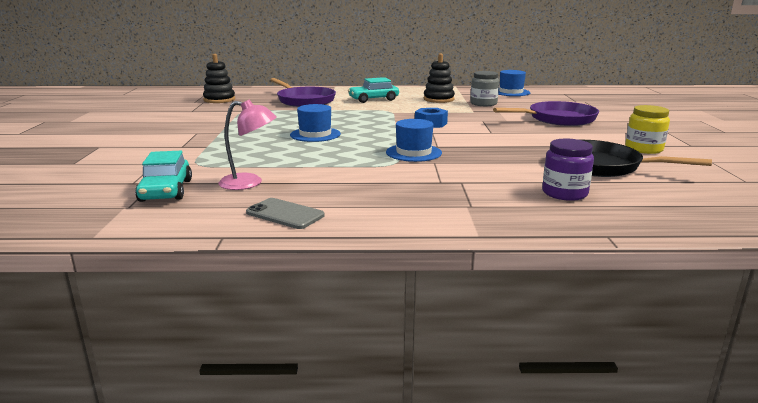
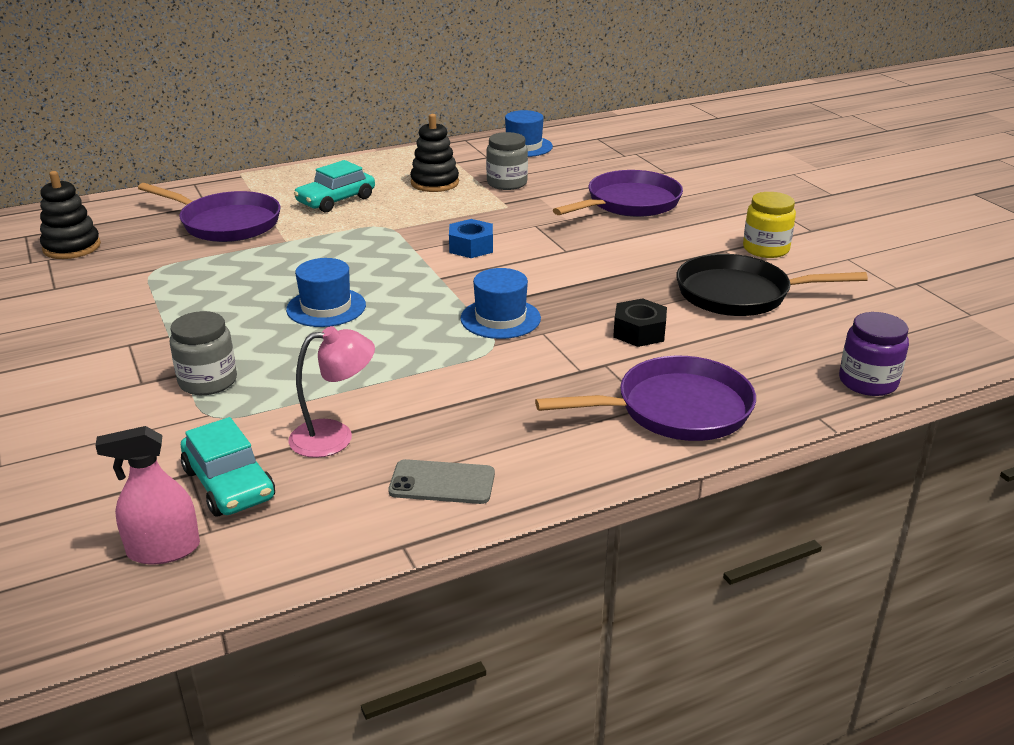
camera: 25 degrees left, 10 degrees up
purple jar [542,139,594,201] -> purple jar moved to [839,312,909,396]
none -> pink spray bottle [95,426,200,564]
none -> grey jar [170,311,237,395]
none -> purple pan [535,356,756,441]
none -> black nut [613,298,667,347]

